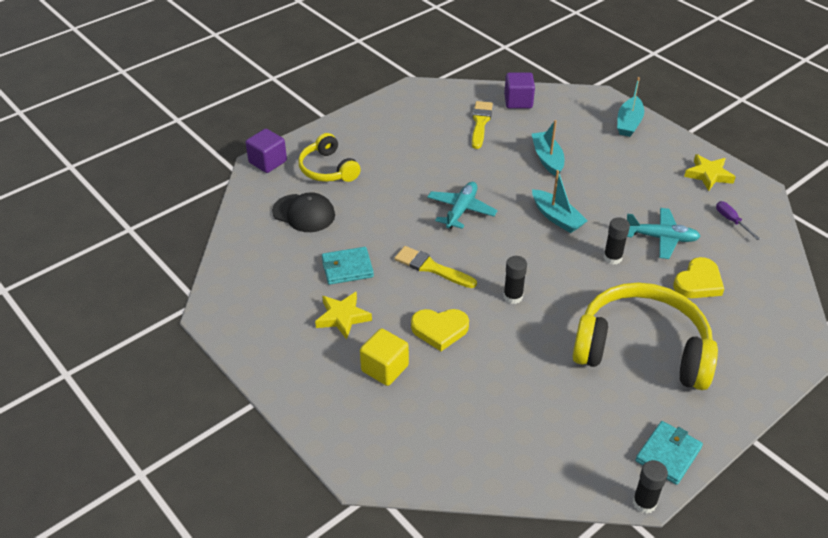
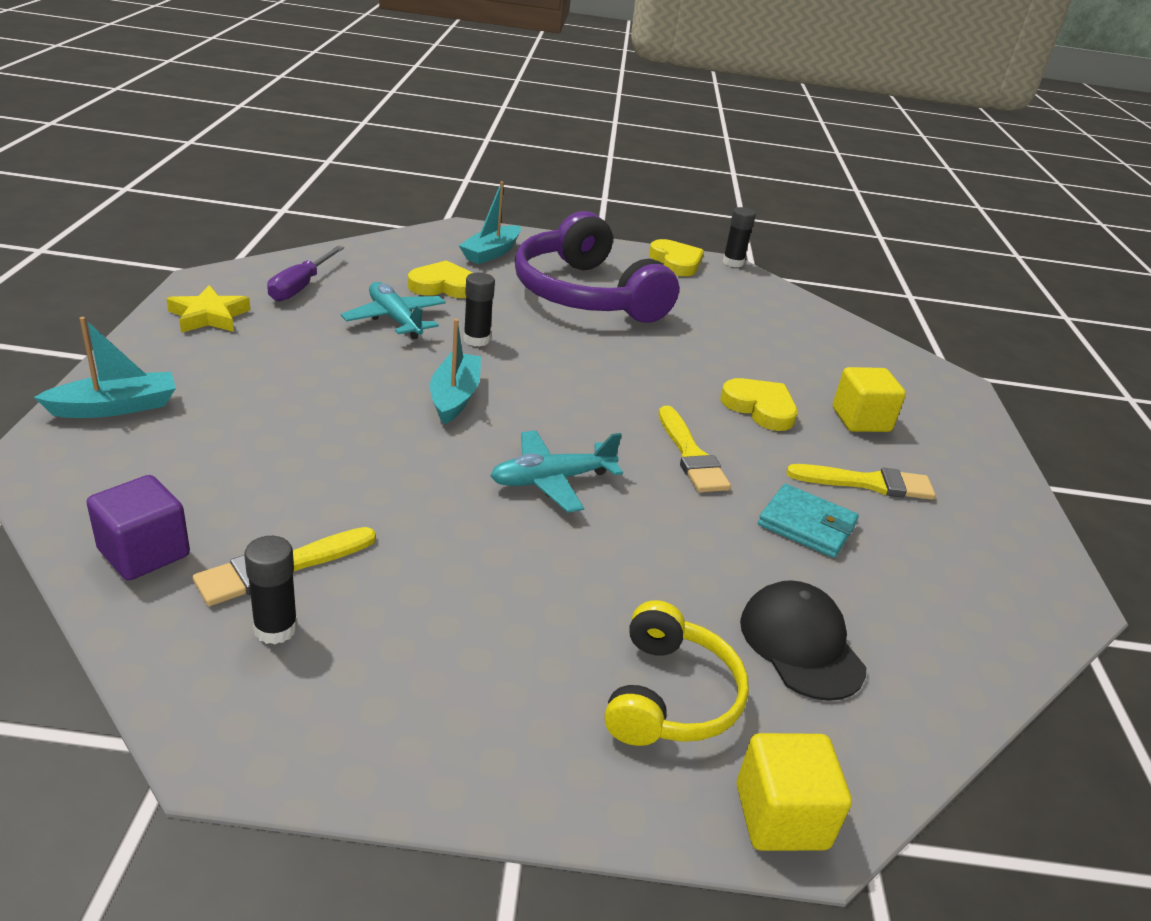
camera: 140 degrees left, 10 degrees down
purple cube [245,129,287,173] -> yellow cube [737,733,852,851]
yellow star [315,291,372,339] -> yellow brush [786,464,936,500]
black glue stick [503,256,527,304] -> black glue stick moved to [244,536,298,645]
turquoise boat [532,120,564,176] -> turquoise boat moved to [459,181,521,264]
yellow headphones [572,283,718,390] -> purple headphones [515,211,679,323]
turquoise wallet [635,421,703,485] -> yellow heart [649,239,704,276]
purple screwdriver [716,201,760,240] -> purple screwdriver [267,246,344,301], size x1.52

